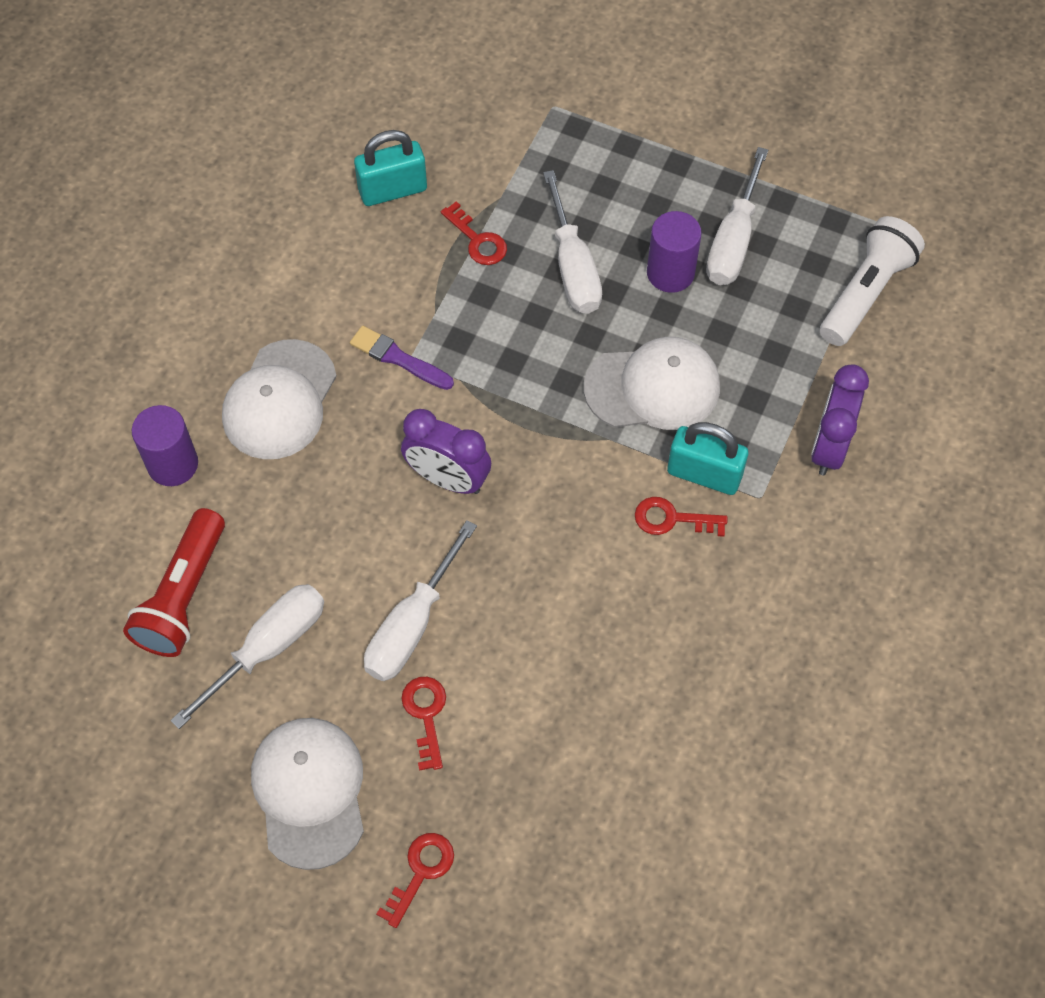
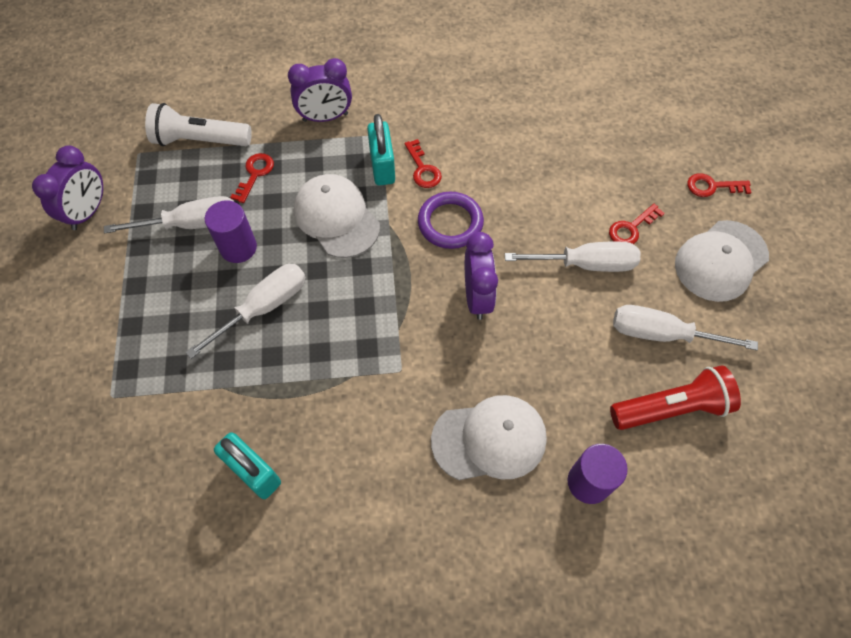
camera: 120 degrees left, 0 degrees up
purple brush [350,326,454,390] -> none
red key [441,201,507,265] -> red key moved to [230,153,274,203]
none -> purple clock [32,145,103,230]
none -> purple ring [418,191,484,249]

